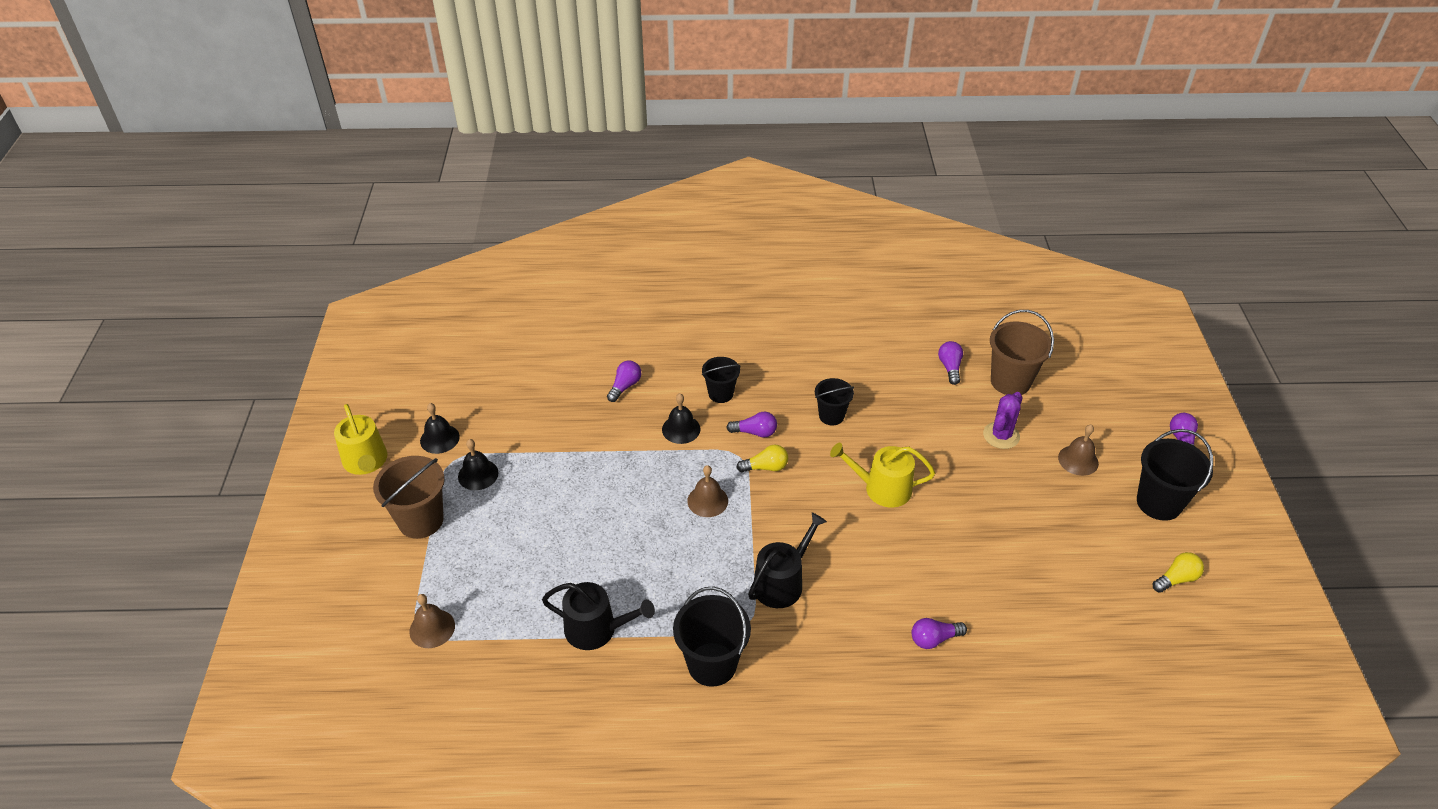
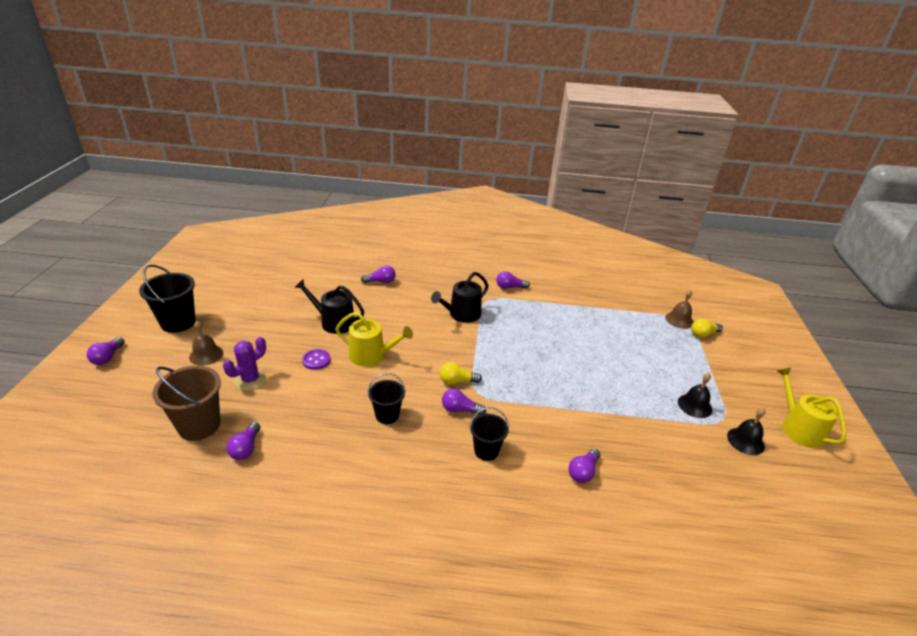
camera: 175 degrees left, 10 degrees down
brown bucket [373,456,445,539] -> none
black watering can [542,582,655,650] -> black watering can moved to [295,279,364,334]
black bell [662,393,701,444] -> none
black bucket [673,587,751,687] -> purple light bulb [496,271,530,289]
brown bell [687,465,728,517] -> none
yellow light bulb [1153,552,1204,593] -> yellow light bulb moved to [691,319,723,338]
none -> purple button [302,349,331,370]

